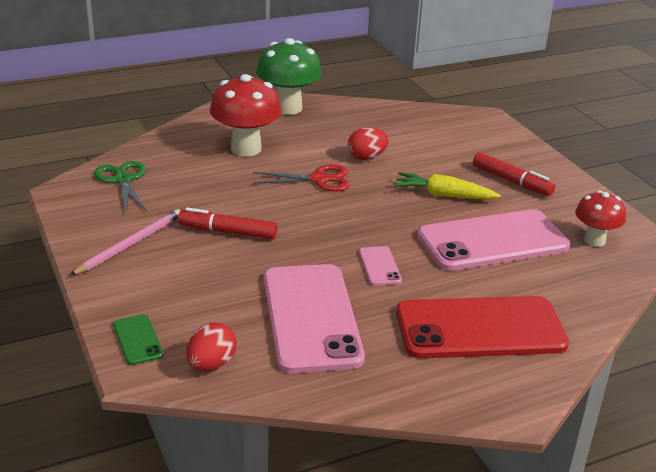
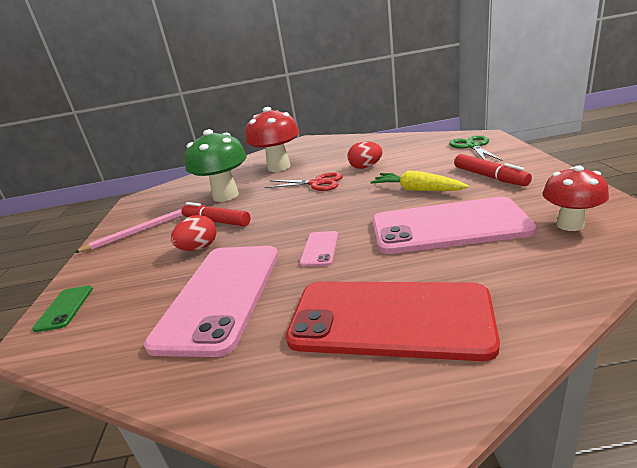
camera: 25 degrees right, 5 degrees down
green scissors [94,161,147,213] -> green scissors moved to [449,135,502,161]
red egg [186,323,237,371] -> red egg moved to [171,215,217,251]
green mushroom [256,38,322,115] -> green mushroom moved to [185,129,247,202]

